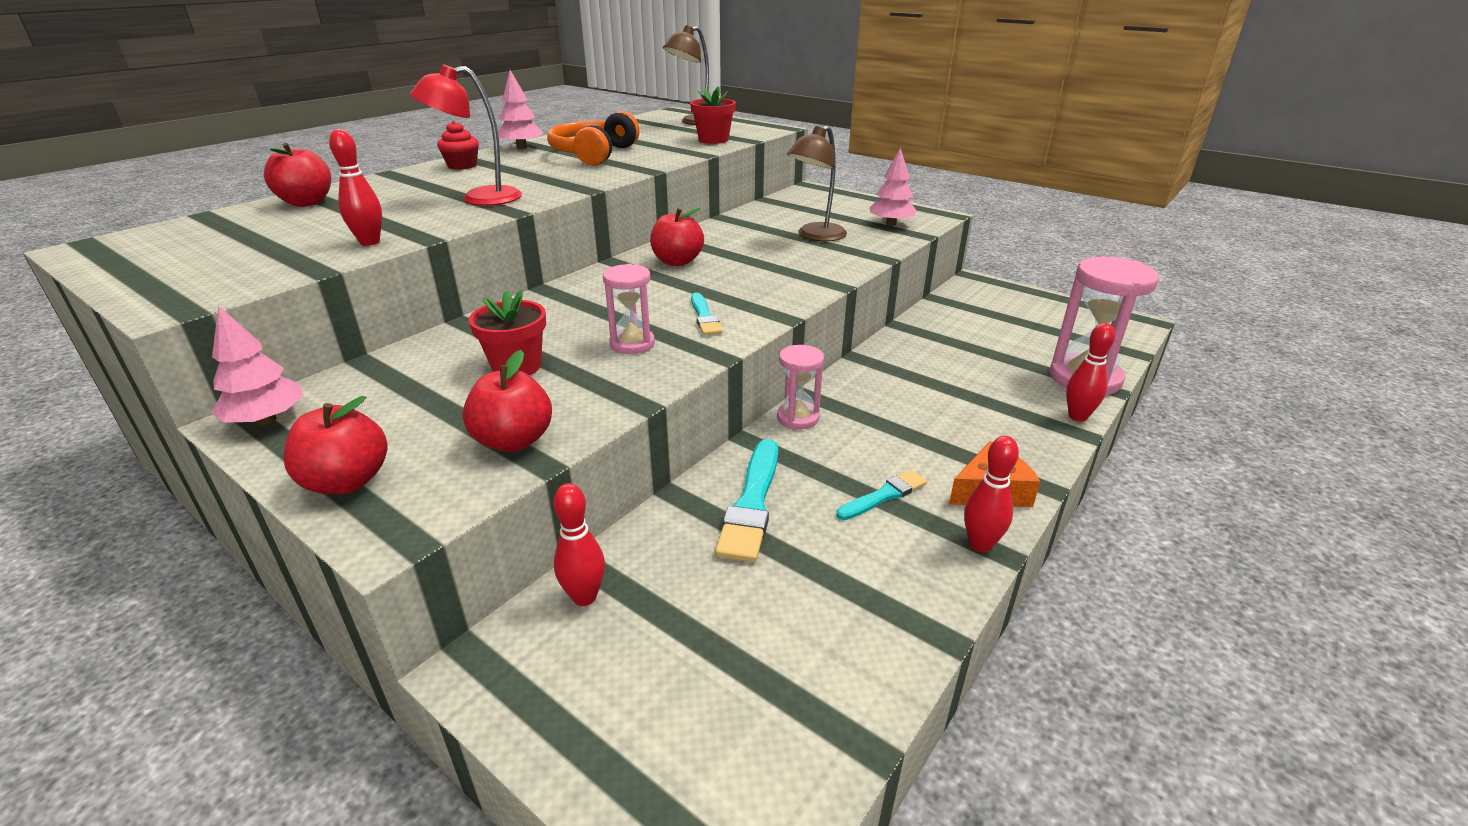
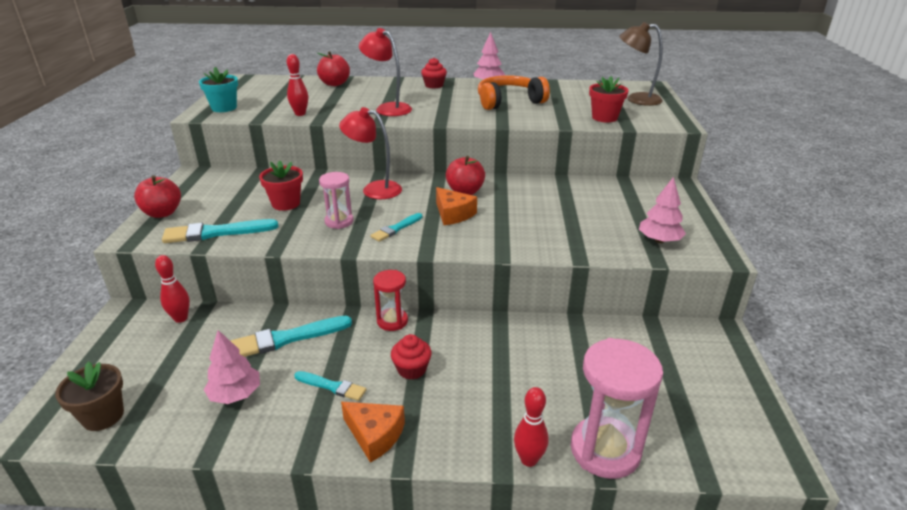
camera: 55 degrees right, 0 degrees up
pink tree [211,305,303,425] -> pink tree moved to [204,330,260,404]
red apple [463,350,552,452] -> turquoise brush [162,219,278,243]
pink hourglass [777,345,824,429] -> red hourglass [373,270,408,331]
brown lamp [787,126,847,241] -> none
red bowling pin [964,436,1019,552] -> none
none -> brown flower pot [55,362,124,431]
none -> turquoise flower pot [199,67,238,112]
none -> red lamp [339,107,402,199]
none -> red cupcake [391,334,432,380]
none -> orange cheese [436,187,477,225]

